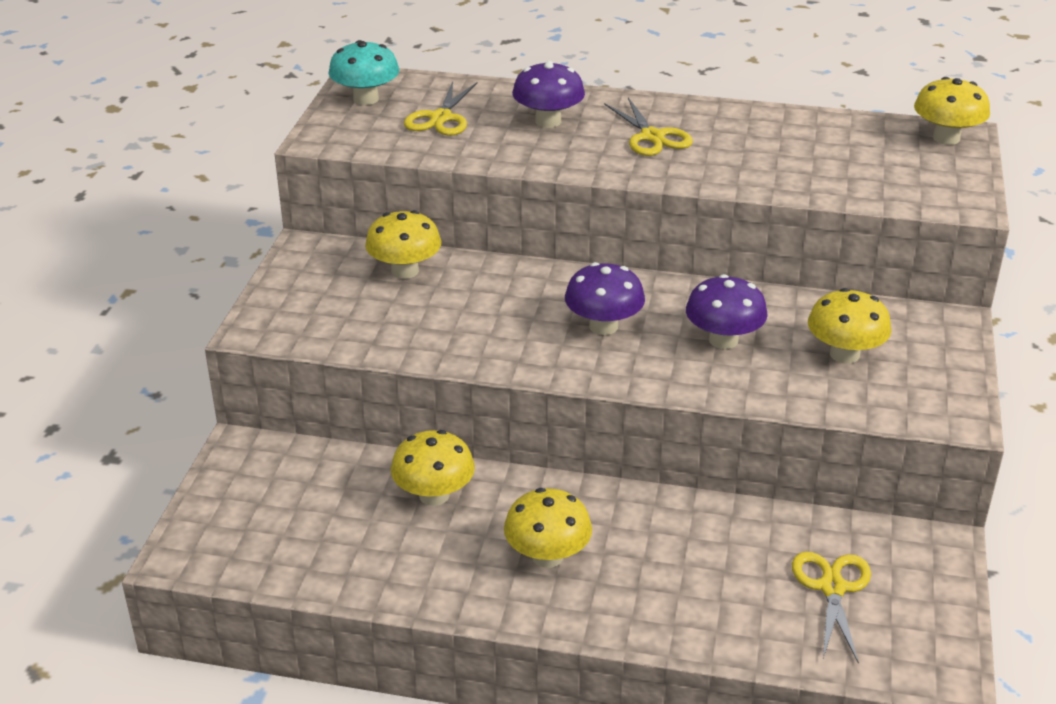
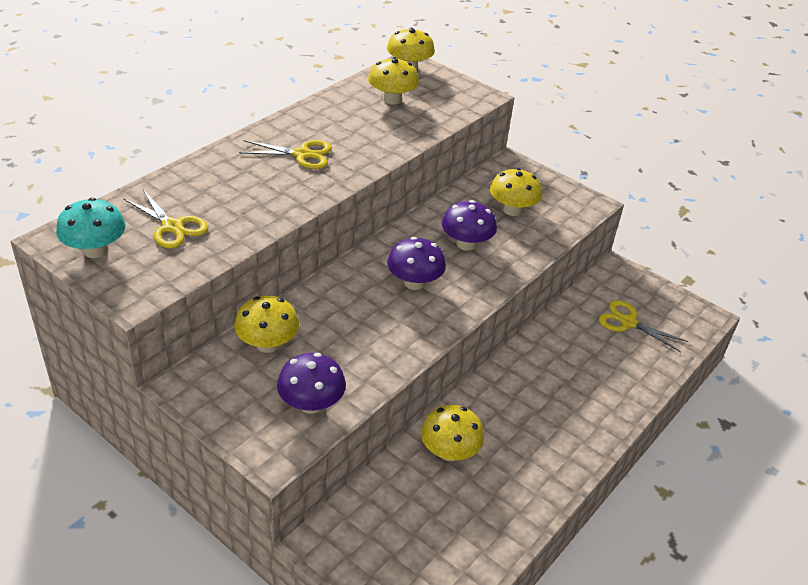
camera: 65 degrees left, 5 degrees up
yellow mushroom [504,488,592,568] -> yellow mushroom moved to [368,57,419,105]
purple mushroom [512,61,585,128] -> purple mushroom moved to [277,353,346,414]

